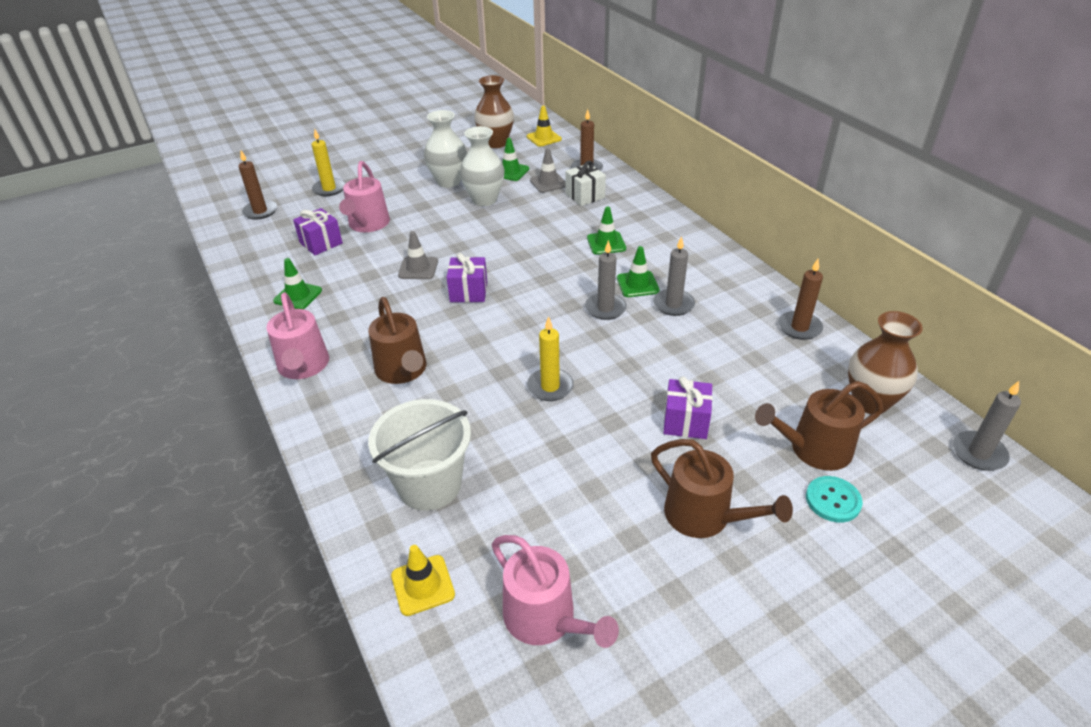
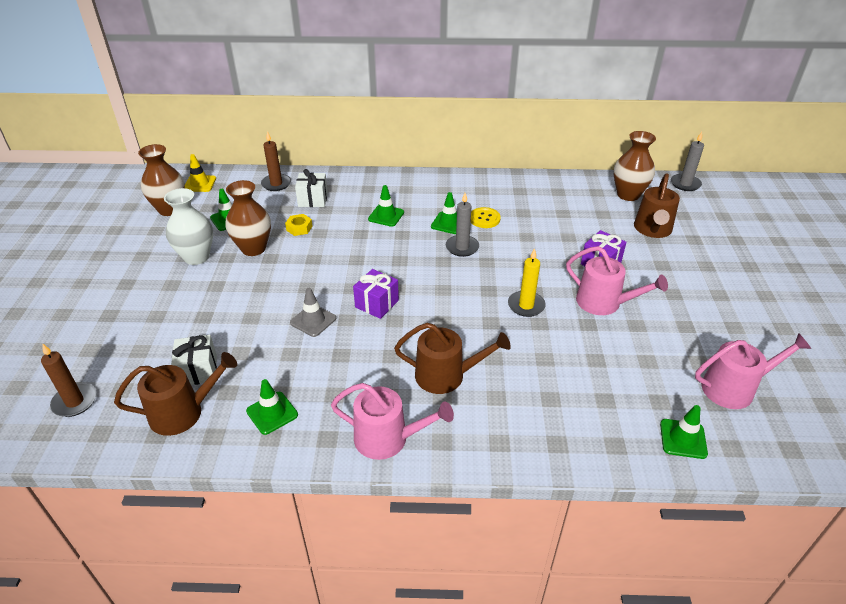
camera: 60 degrees left, 0 degrees up
purple gift [293,208,343,255] -> white gift [171,335,217,385]
yellow candle [311,129,345,196] -> none
pink watering can [339,161,390,232] -> pink watering can moved to [566,246,668,315]
white bucket [368,399,471,511] -> none
yellow traffic cone [391,545,455,616] -> green traffic cone [660,405,708,459]
white vase [460,126,504,206] -> brown vase [225,180,271,256]
grey traffic cone [530,148,566,193] -> none
brown watering can [651,439,793,538] -> brown watering can moved to [114,352,237,436]
grey candle [653,236,695,316] -> yellow button [471,207,501,228]
brown candle [778,259,823,340] -> none
turquoise button [806,476,863,522] -> none
none -> yellow nut [285,214,313,236]

